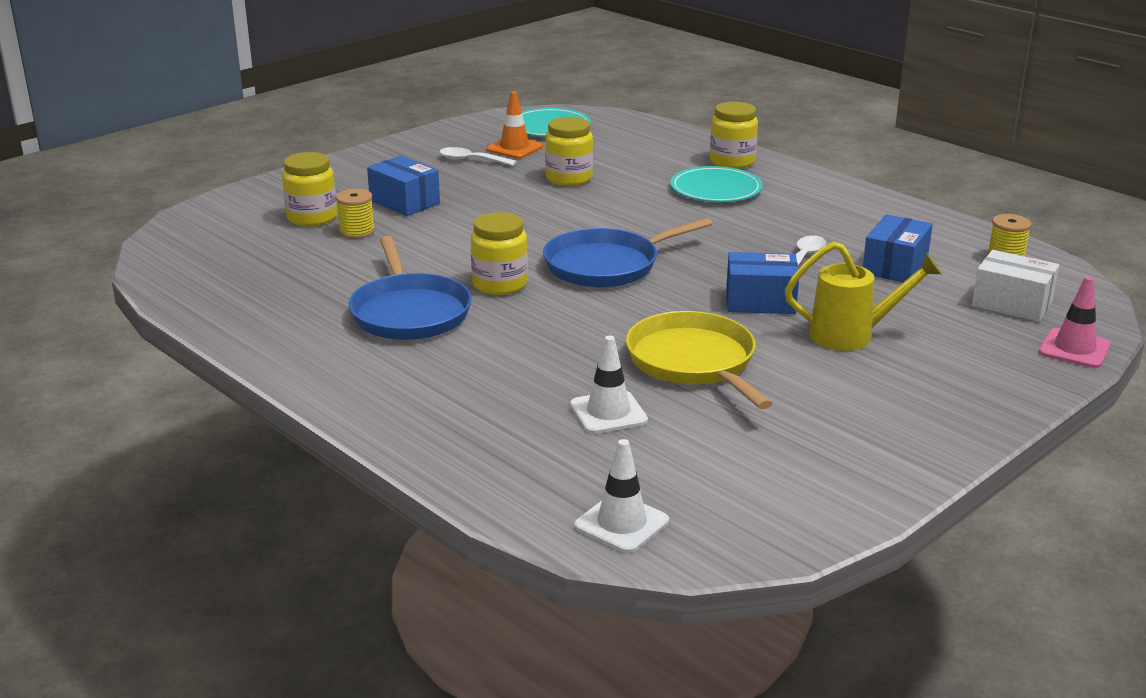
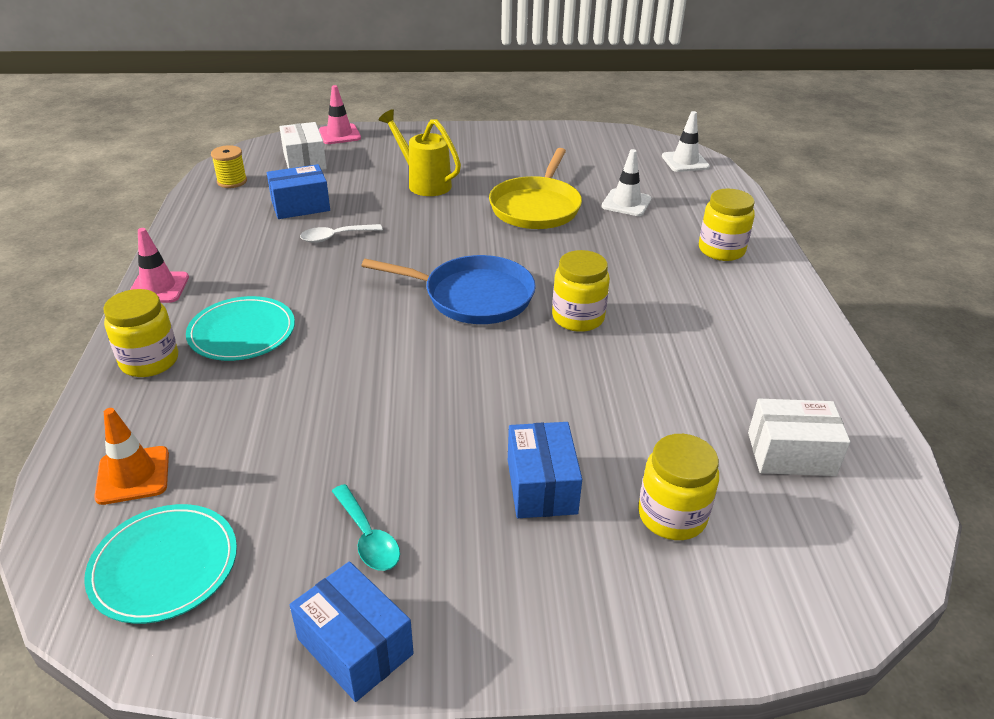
camera: 140 degrees left, 10 degrees up
yellow spool [336,189,375,239] -> none
blue pan [348,236,472,340] -> none
white spoon [439,147,517,166] -> turquoise spoon [332,484,400,571]
orange traffic cone [486,91,543,159] -> orange traffic cone moved to [94,408,169,505]
yellow jar [545,117,593,186] -> yellow jar moved to [699,189,755,261]
blue box [726,252,799,314] -> blue box moved to [290,562,414,702]
none -> pink traffic cone [130,228,189,303]
none -> white box [748,399,850,476]

